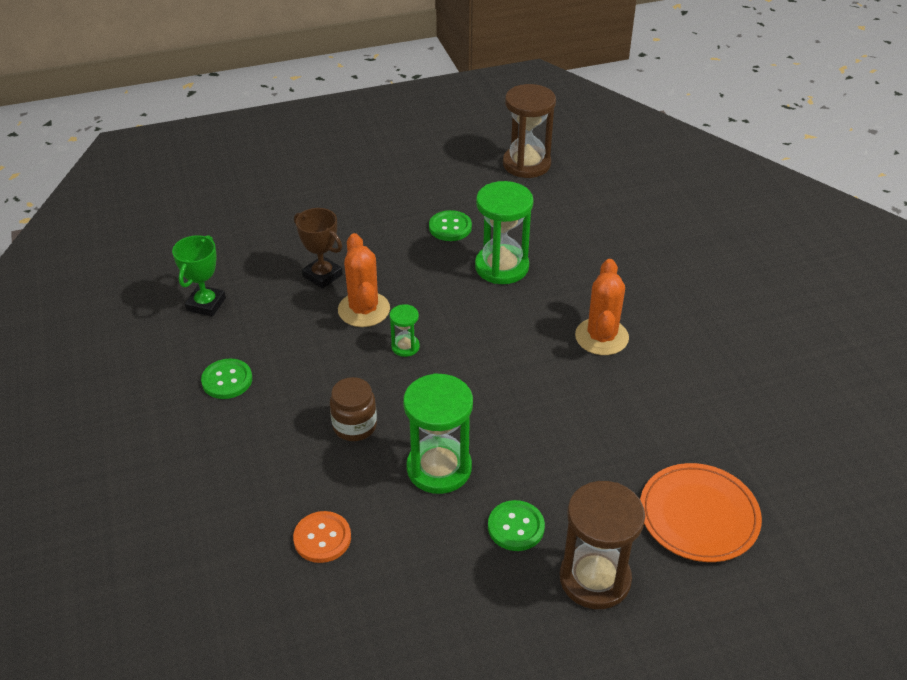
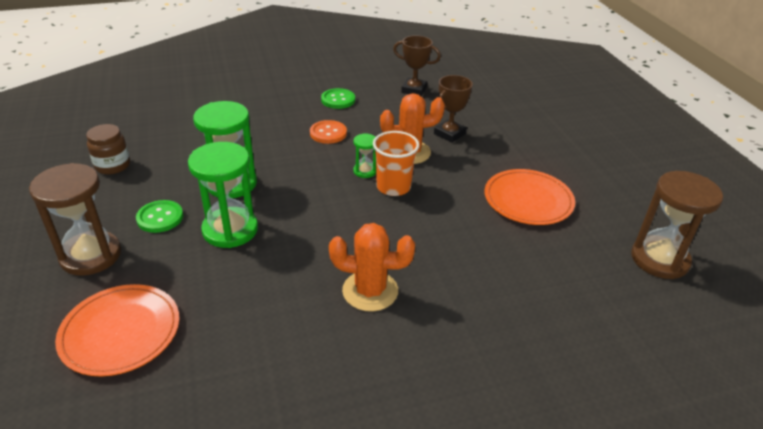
camera: 90 degrees right, 5 degrees down
green trophy [172,235,226,317] -> brown trophy [393,35,441,96]
orange button [293,511,351,563] -> orange button moved to [310,120,347,144]
brown jar [330,377,377,441] -> brown jar moved to [86,124,130,174]
green button [429,210,472,241] -> orange plate [485,169,575,225]
green hourglass [475,181,534,284] -> green hourglass moved to [188,142,258,248]
none -> orange cup [373,131,419,196]

